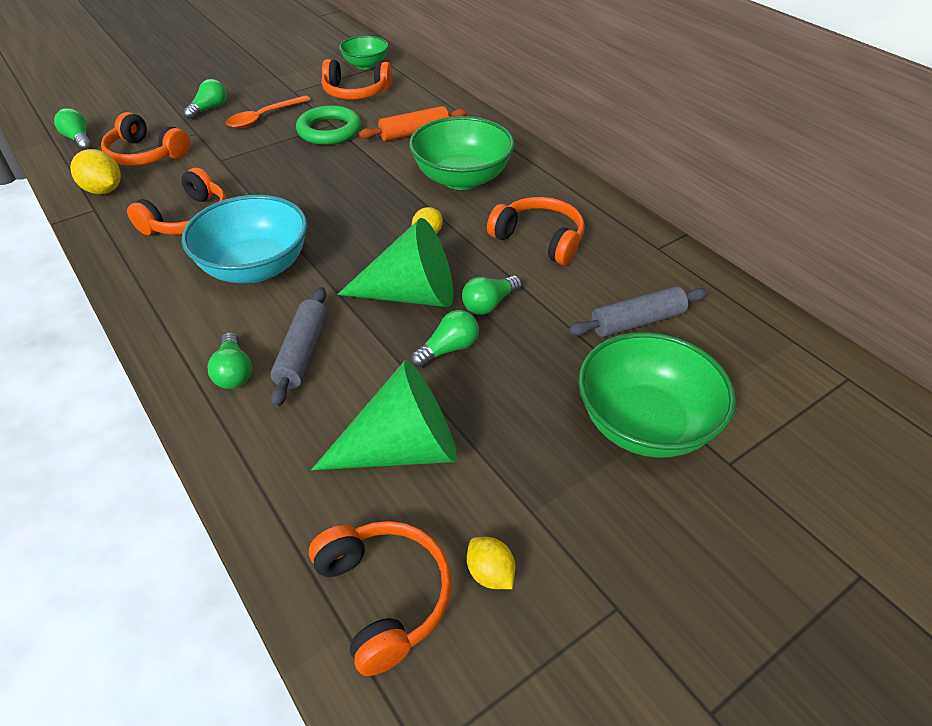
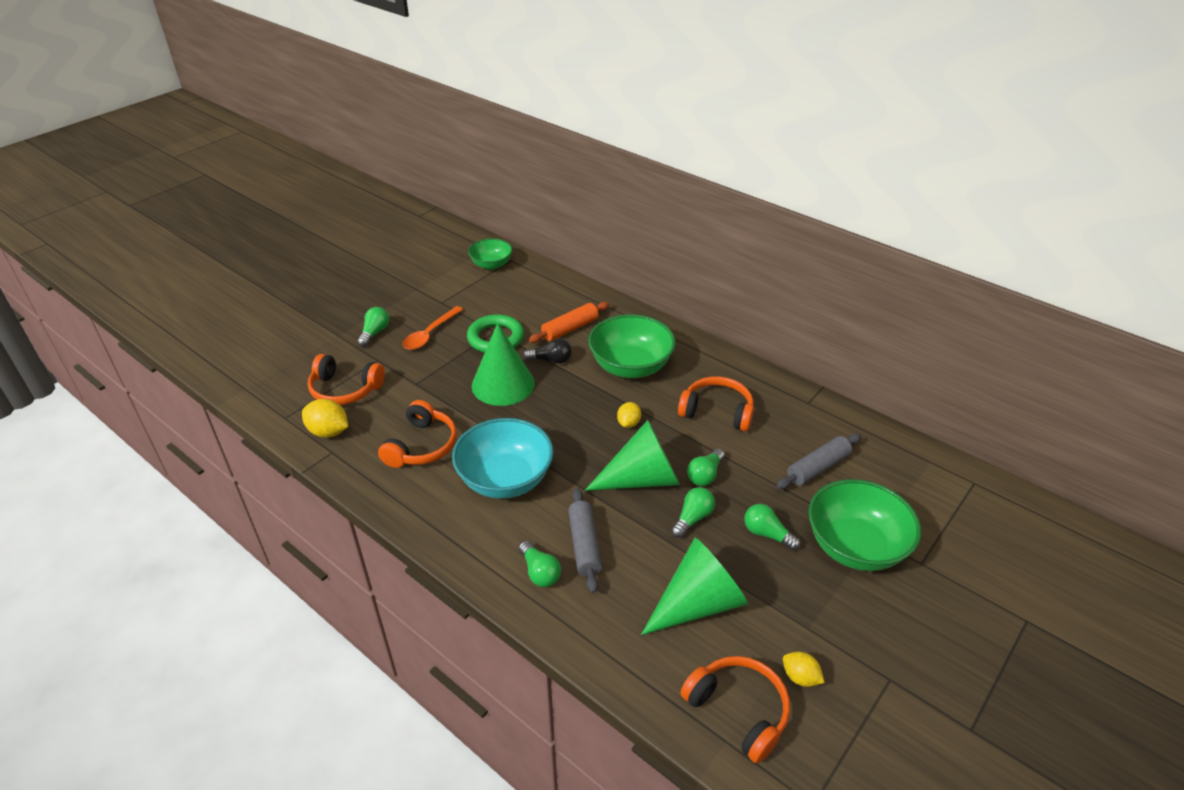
camera: 15 degrees left, 5 degrees down
green light bulb [54,108,92,150] -> green light bulb moved to [744,504,801,550]
orange headphones [321,59,392,100] -> none
none -> green cone [472,323,535,406]
none -> black light bulb [523,338,572,364]

